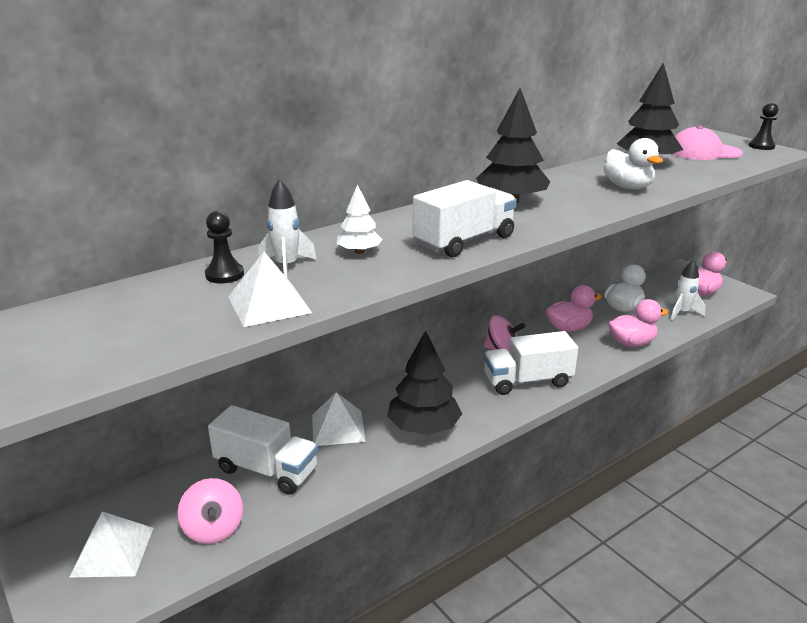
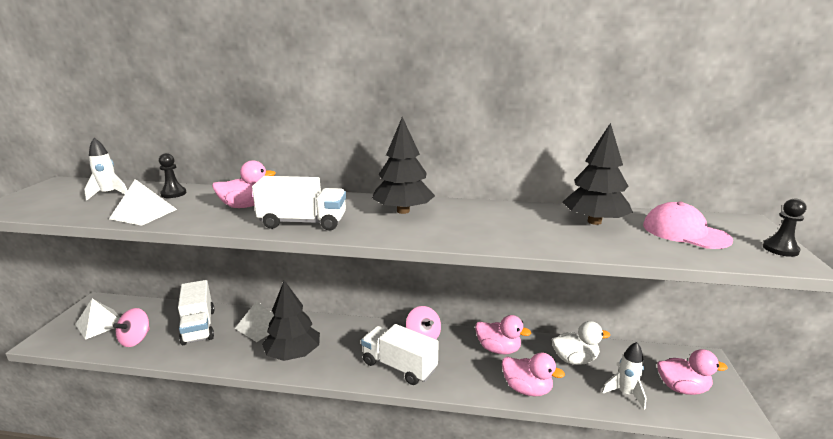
camera: 45 degrees right, 5 degrees down
white rocket [258,179,317,279] -> white rocket moved to [84,138,127,201]
white tree [337,185,383,254] -> pink duck [212,160,276,208]
white duck [604,138,663,190] -> none

